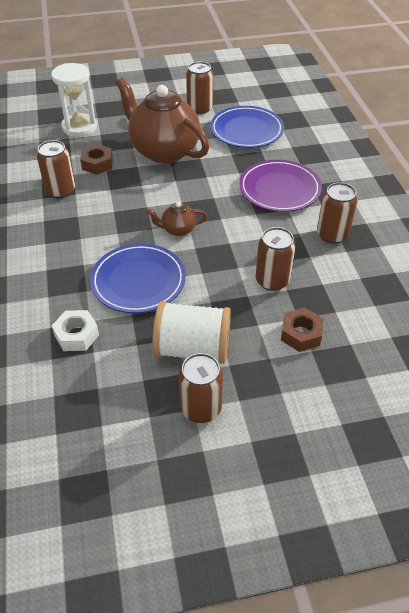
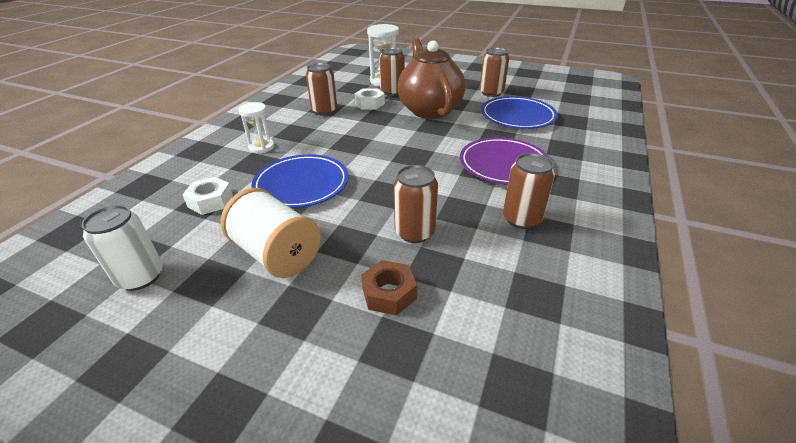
camera: 35 degrees right, 10 degrees down
brown nut [80,144,113,175] -> white nut [354,88,385,110]
brown teapot [147,202,207,236] -> none
brown can [179,353,223,423] -> brown can moved to [379,47,405,96]
none -> white can [82,205,163,291]
none -> white hourglass [238,102,274,153]

